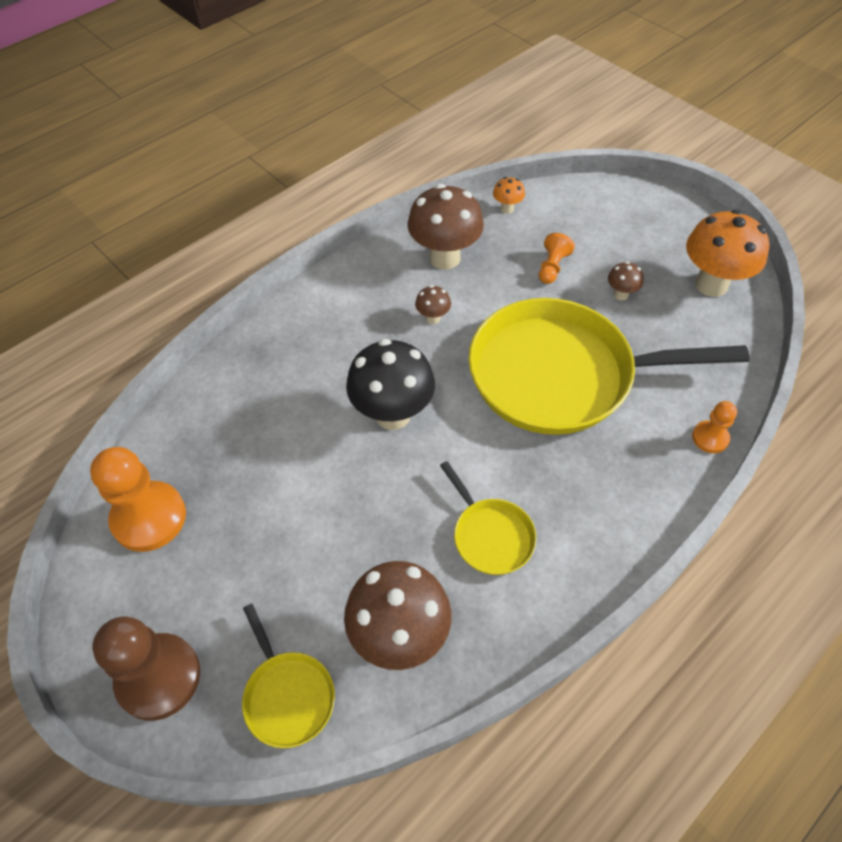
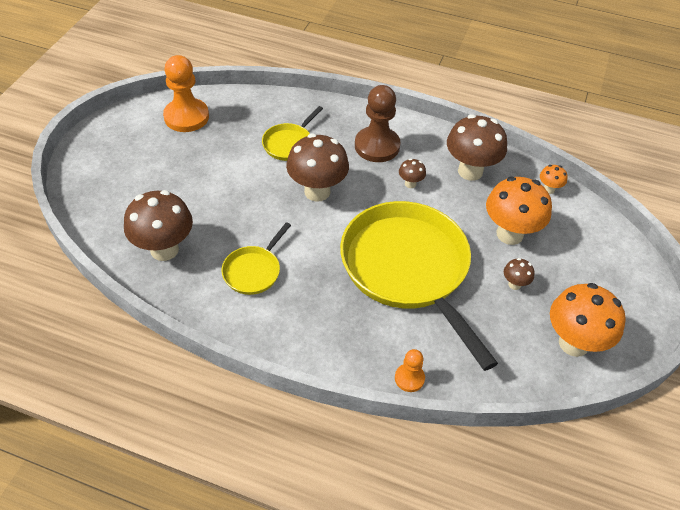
camera: 60 degrees right, 5 degrees down
brown pawn [93,617,200,721] -> brown pawn moved to [355,85,400,162]
yellow pan [242,604,335,748] -> yellow pan moved to [262,106,323,161]
black mushroom [346,339,435,430] -> brown mushroom [286,134,349,202]
orange pawn [539,233,575,284] -> orange mushroom [486,176,552,245]

